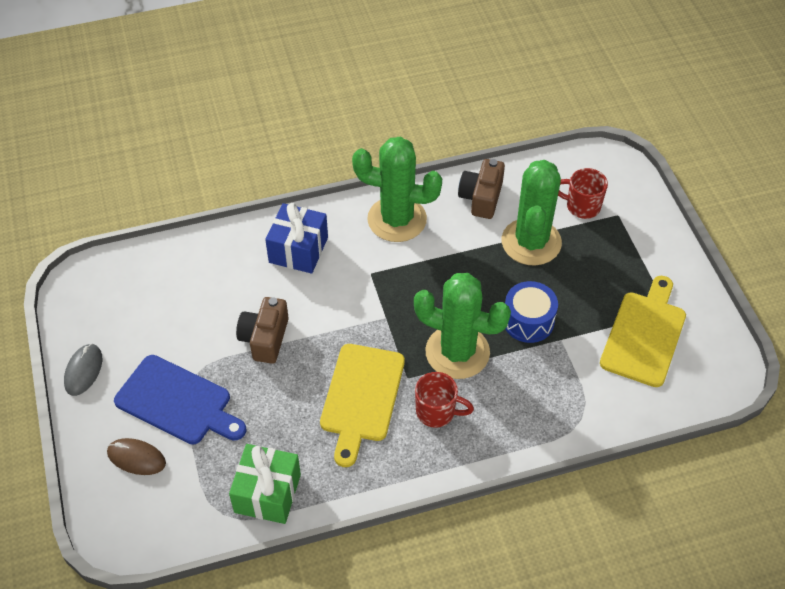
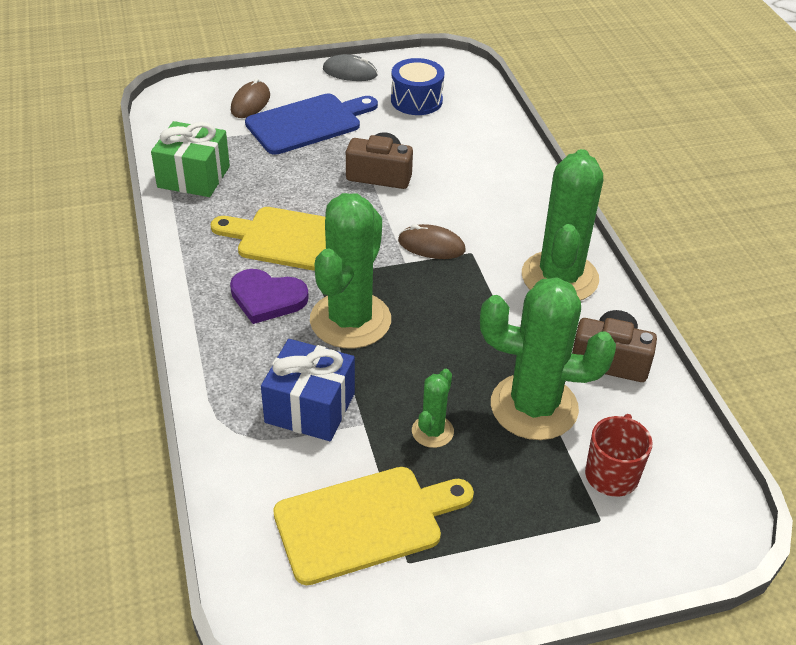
camera: 90 degrees right, 10 degrees down
blue cutting board [114,355,246,444] -> blue cutting board turned 150 degrees counterclockwise [245,93,378,155]
blue gift [265,203,328,274] -> blue gift moved to [261,339,355,441]
red mug [415,372,474,428] -> purple heart [230,269,309,324]
blue drum [505,281,558,343] -> blue drum moved to [391,58,444,115]
yellow cutting board [600,276,686,387] -> yellow cutting board turned 45 degrees counterclockwise [273,467,474,585]
none -> brown mouse [398,224,466,259]
none -> green cactus [412,369,454,448]

